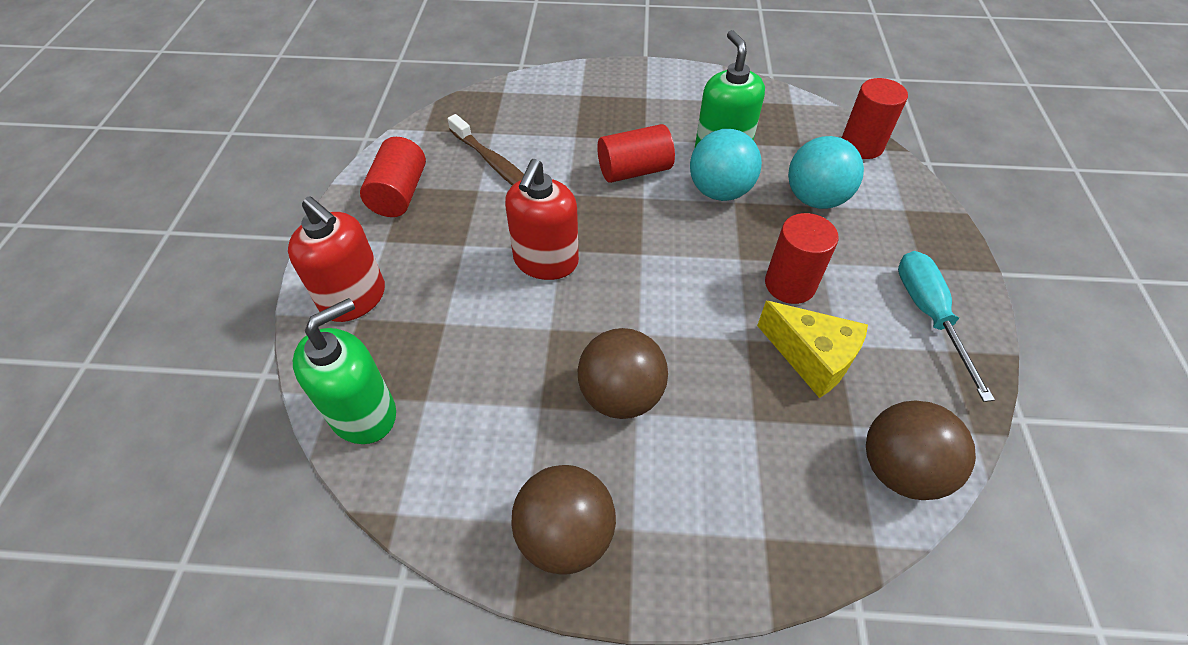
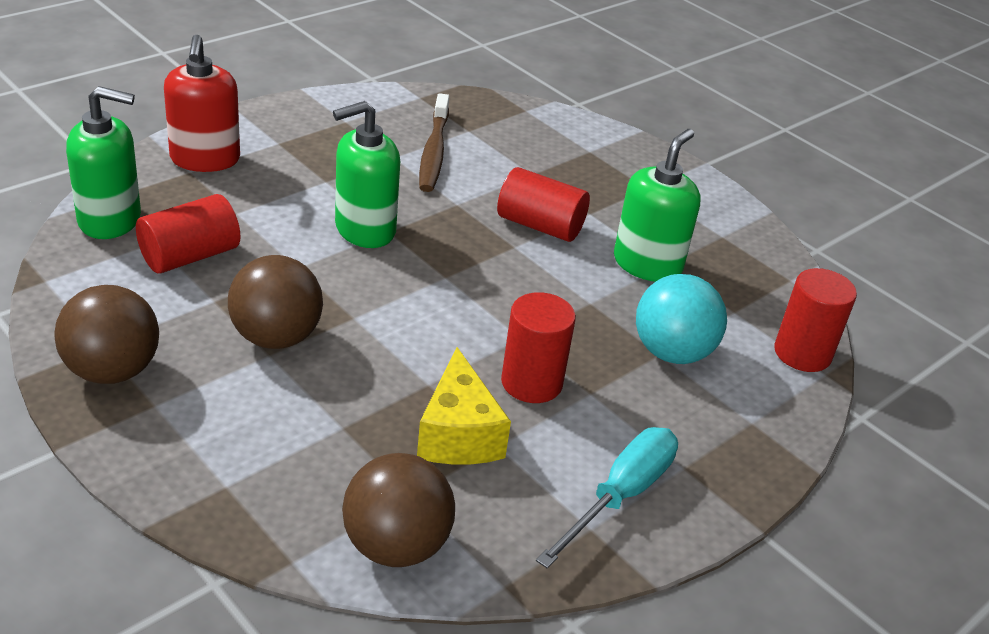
camera: 40 degrees right, 15 degrees down
red cylinder [360,137,426,217] -> red cylinder moved to [136,194,240,274]
red soap dispenser [505,159,579,280] -> green soap dispenser [333,101,400,248]
turquoise ball [690,129,762,201] -> none

